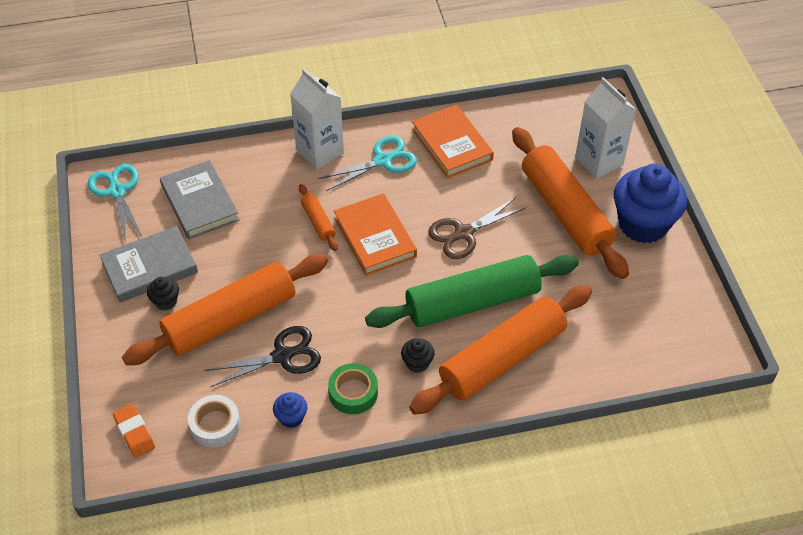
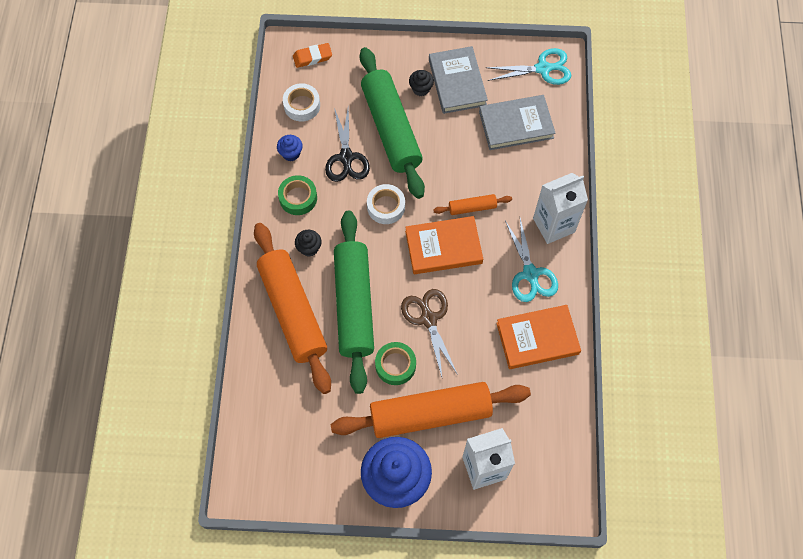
camera: 105 degrees right, 15 degrees up
orange rolling pin [122,254,328,365] -> green rolling pin [360,47,425,199]
none -> white tape [367,184,405,224]
none -> green tape [375,342,416,385]

